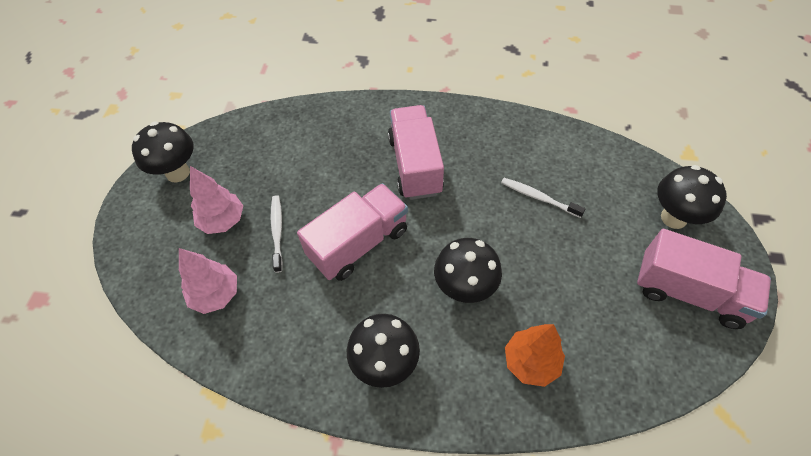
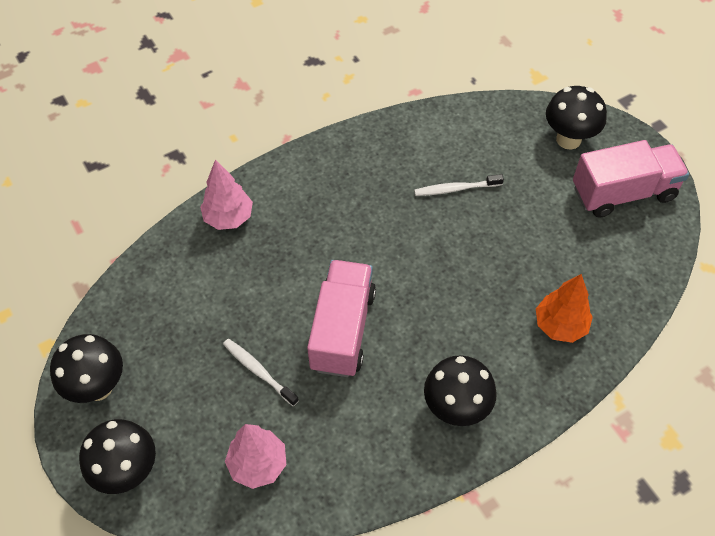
camera: 40 degrees left, 0 degrees up
pink tree [190,166,243,234] -> pink tree moved to [200,160,253,230]
pink truck [388,105,444,200] -> none
black mushroom [434,238,502,303] -> black mushroom moved to [79,419,156,494]

